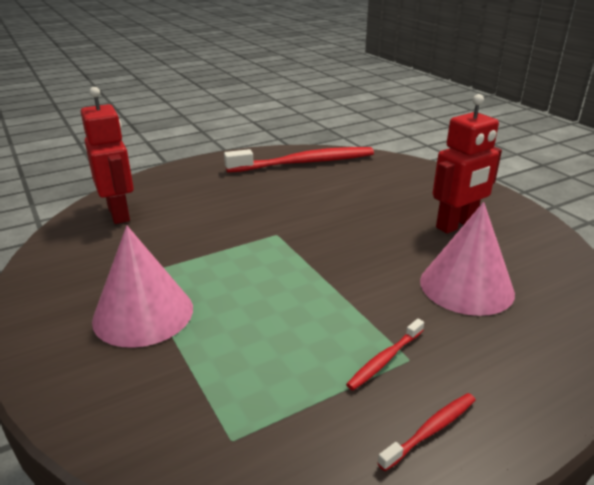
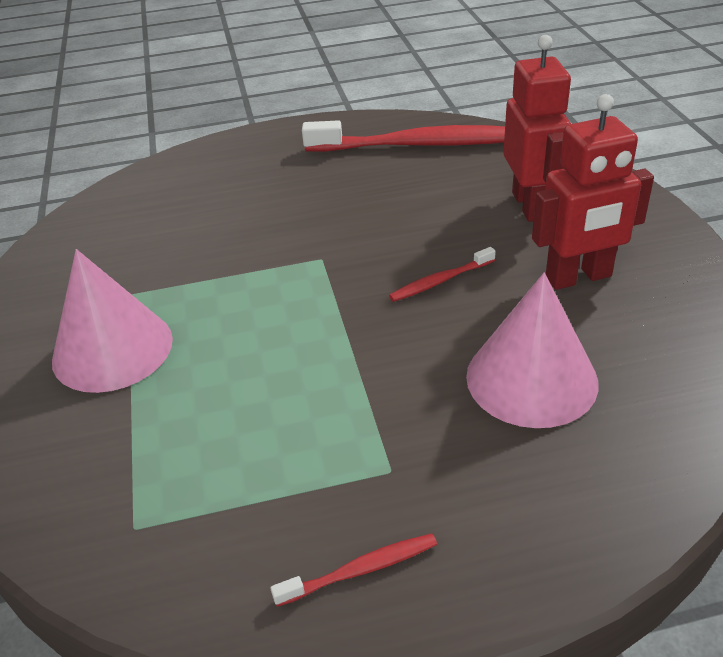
camera: 20 degrees right, 10 degrees up
red robot [81,87,134,224] -> red robot moved to [503,35,571,222]
red toothbrush [346,319,424,390] -> red toothbrush moved to [389,247,496,302]

